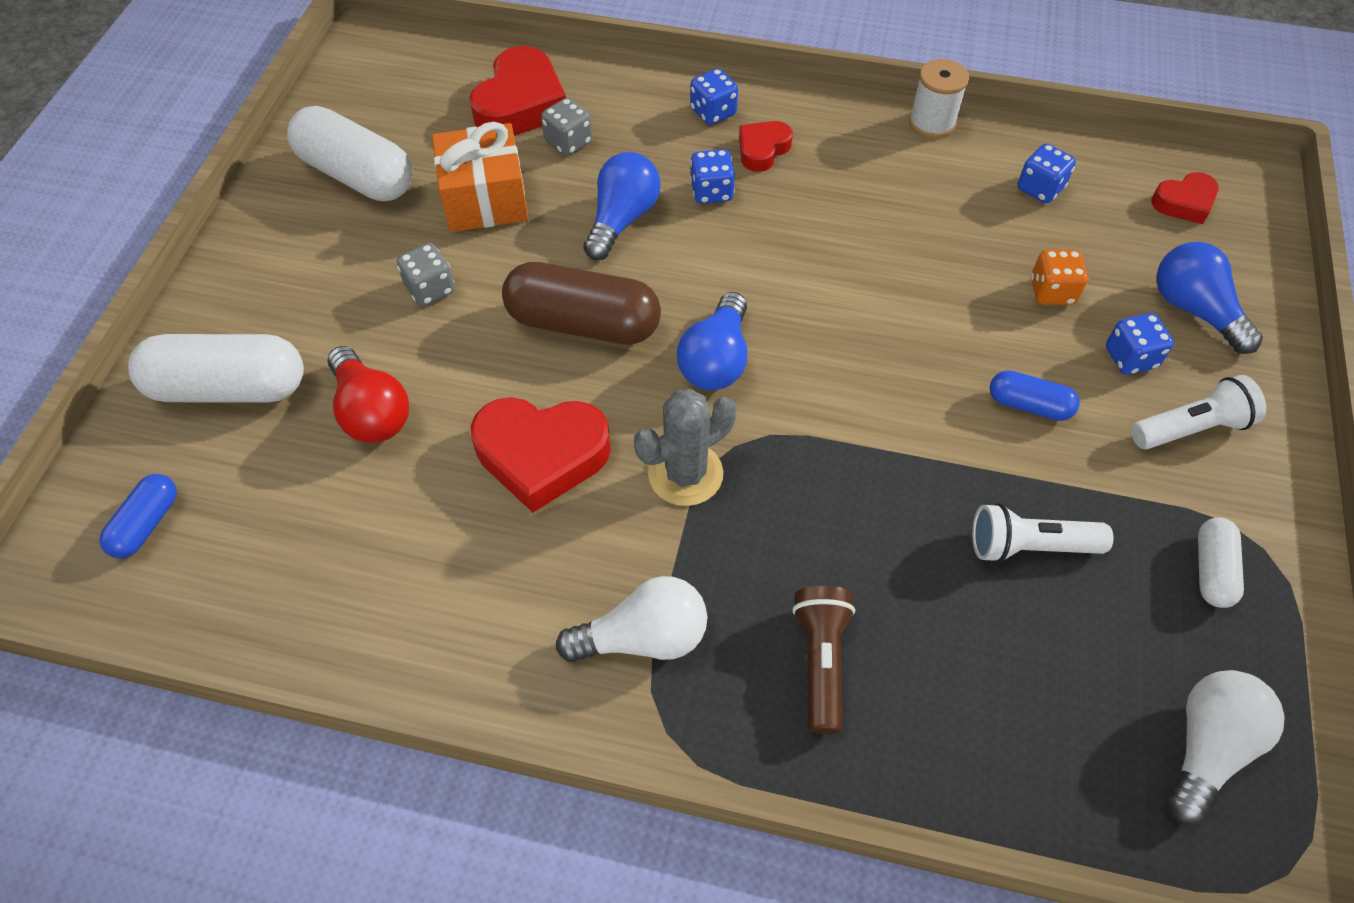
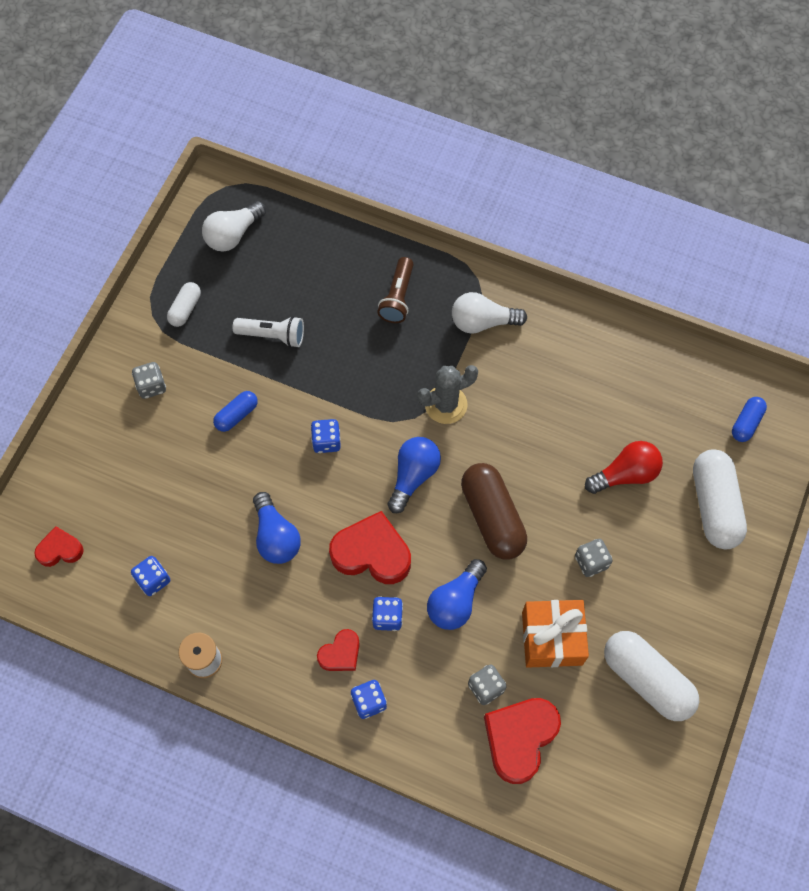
camera: 170 degrees left, 10 degrees up
white capsule [128,334,304,403] -> white capsule turned 75 degrees clockwise [693,449,747,549]
red light bulb [327,346,409,443] -> red light bulb turned 90 degrees clockwise [585,441,663,494]
red heart [471,397,611,513] -> red heart moved to [329,511,411,584]
brown capsule [502,262,661,344] -> brown capsule turned 45 degrees clockwise [461,463,527,559]
blue capsule [990,370,1080,421] -> blue capsule turned 75 degrees counterclockwise [213,391,258,432]
orange dice [1031,250,1088,305] -> none
blue dice [1106,313,1174,375] -> blue dice moved to [311,419,341,453]
white flashlight [1131,375,1266,449] -> grey dice [132,362,166,399]
blue light bulb [1157,242,1263,354] -> blue light bulb moved to [253,492,301,564]

